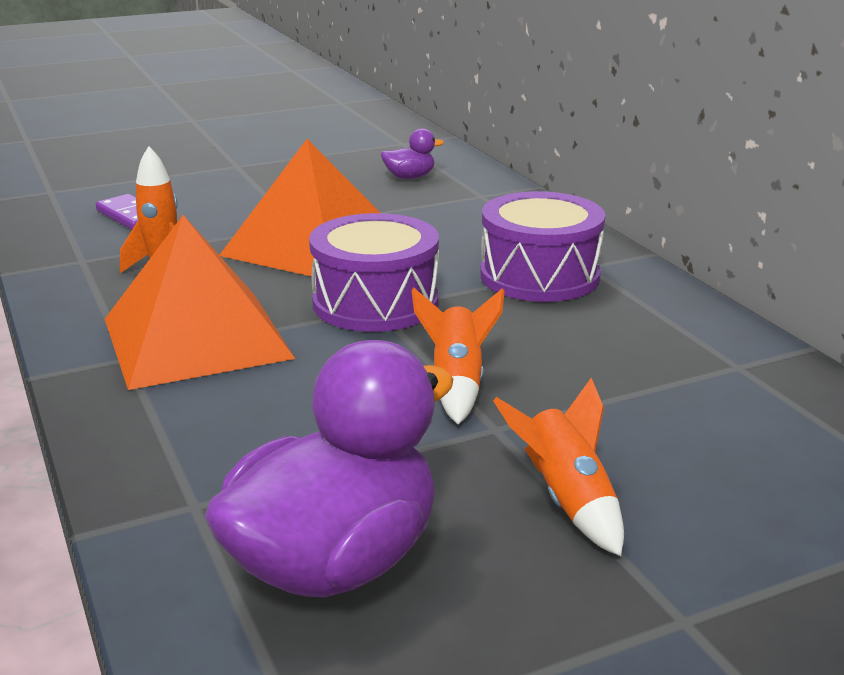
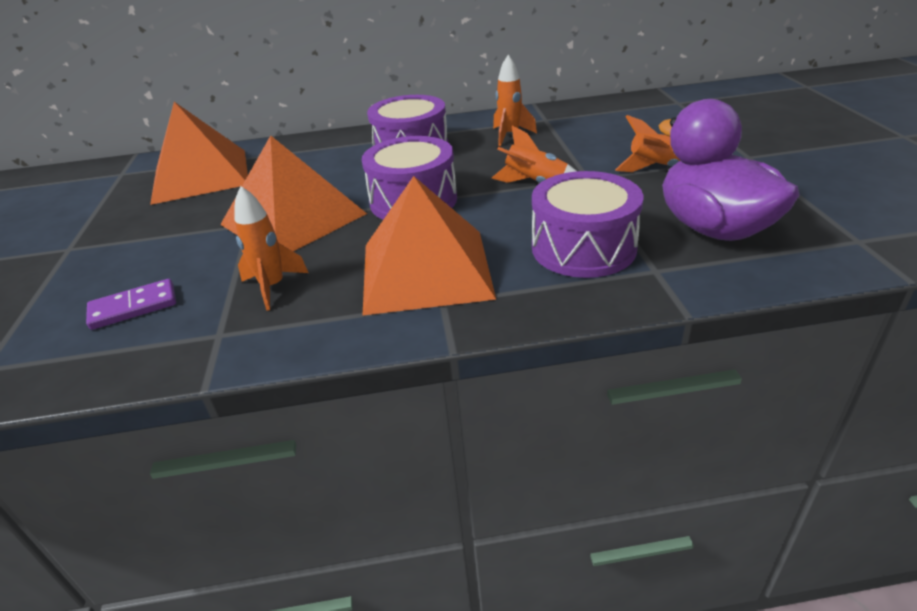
camera: 70 degrees left, 10 degrees up
purple duck [381,128,444,179] -> orange pyramid [150,102,248,205]
none -> orange rocket [493,55,537,146]
none -> purple drum [532,171,643,278]

